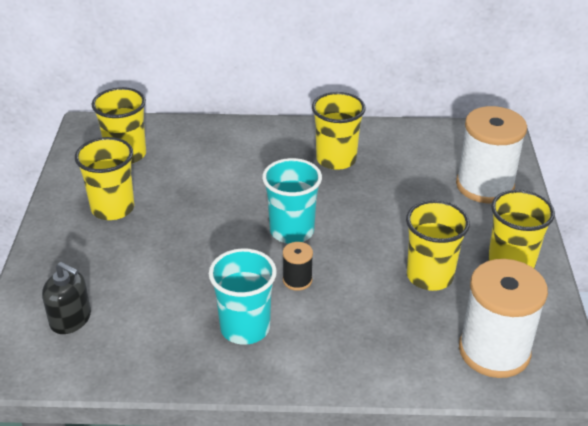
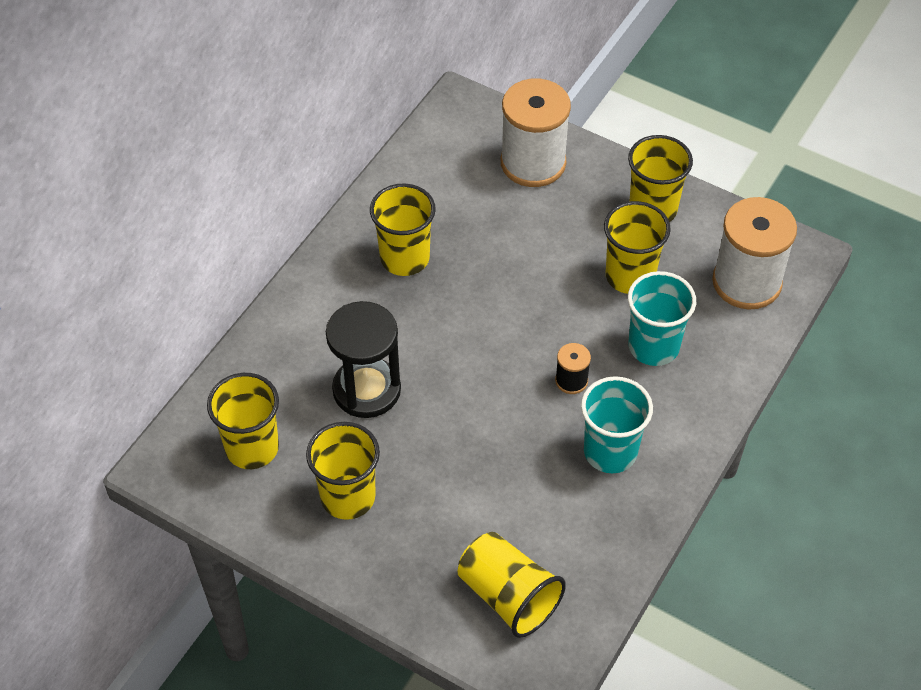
camera: 60 degrees left, 15 degrees up
black soap dispenser [42,262,91,334] -> yellow cup [457,532,566,638]
turquoise cup [262,158,322,244] -> turquoise cup moved to [628,271,696,366]
none -> black hourglass [326,301,401,418]

